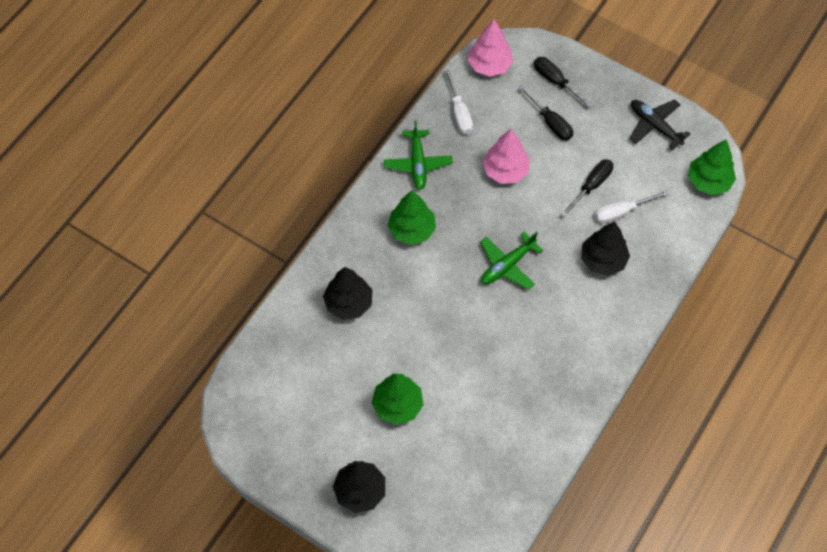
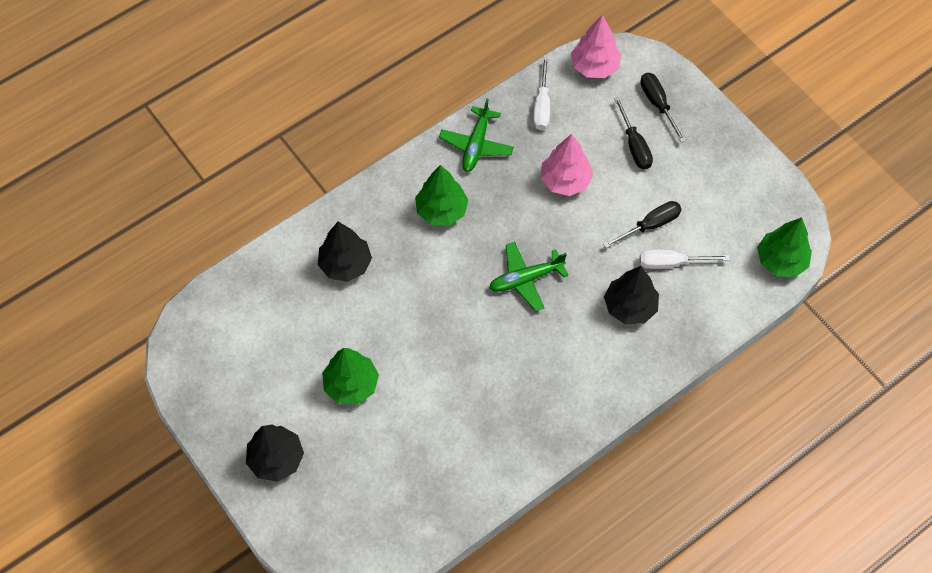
camera: 20 degrees right, 0 degrees up
black plane [630,99,690,150] -> none

